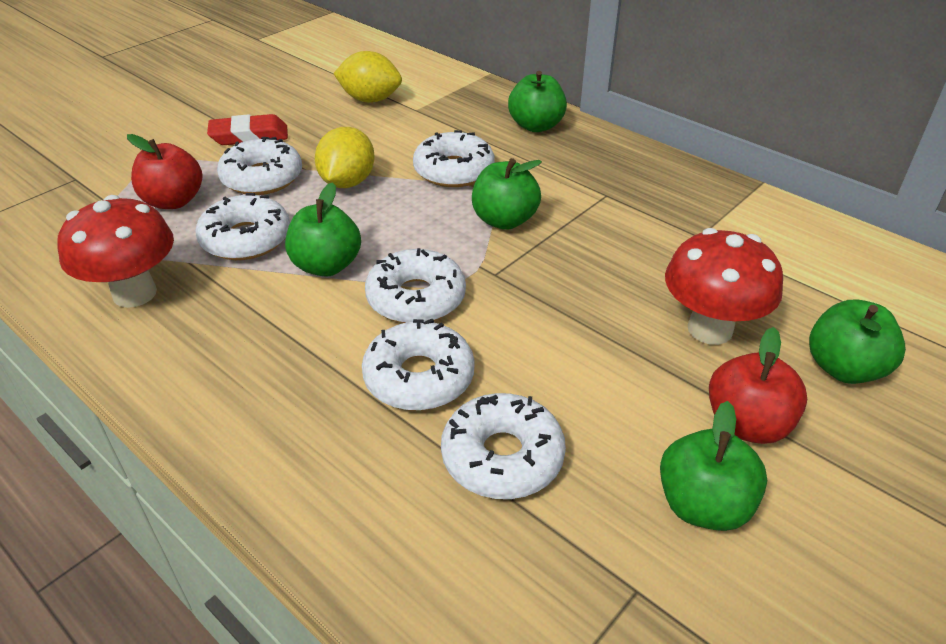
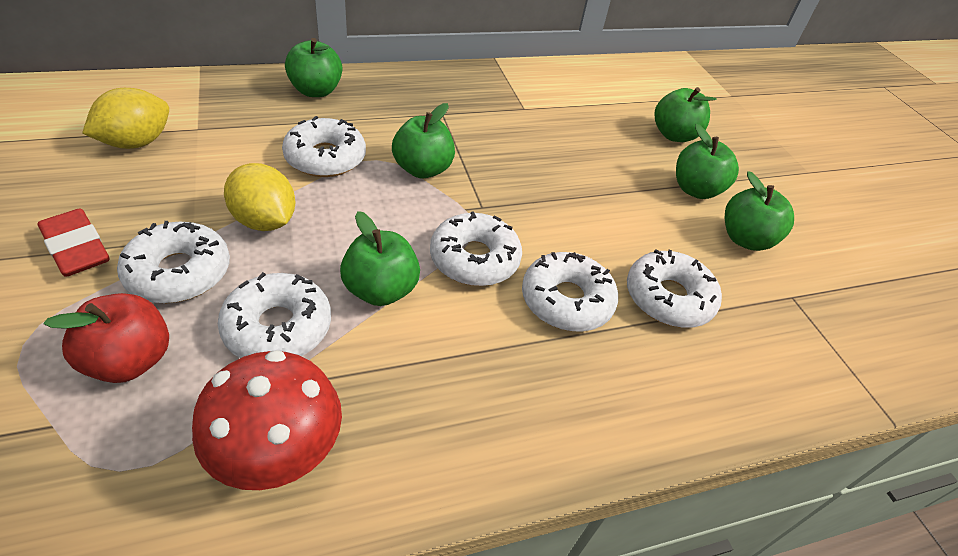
camera: 65 degrees left, 5 degrees up
red eraser [207,114,288,145] -> red eraser turned 60 degrees counterclockwise [38,208,110,277]
red mushroom [665,228,783,345] -> none
red apple [709,327,807,444] -> green apple [676,124,739,199]

